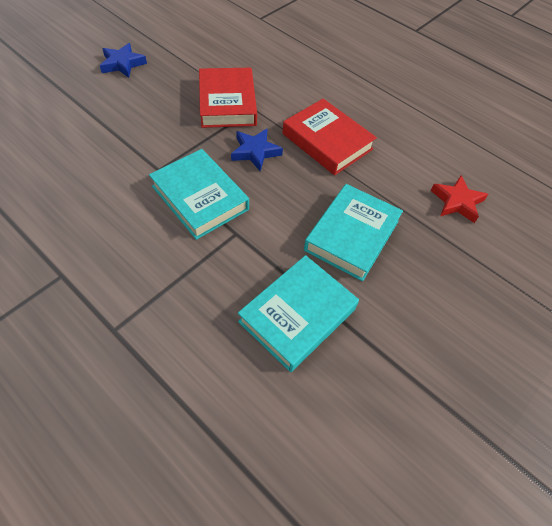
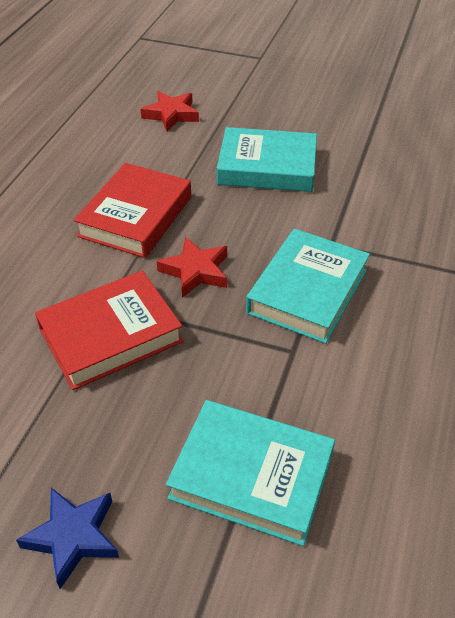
camera: 110 degrees left, 10 degrees down
blue star [231,128,283,171] -> red star [157,237,227,298]
turquoise book [238,255,359,372] -> turquoise book moved to [166,400,335,546]

